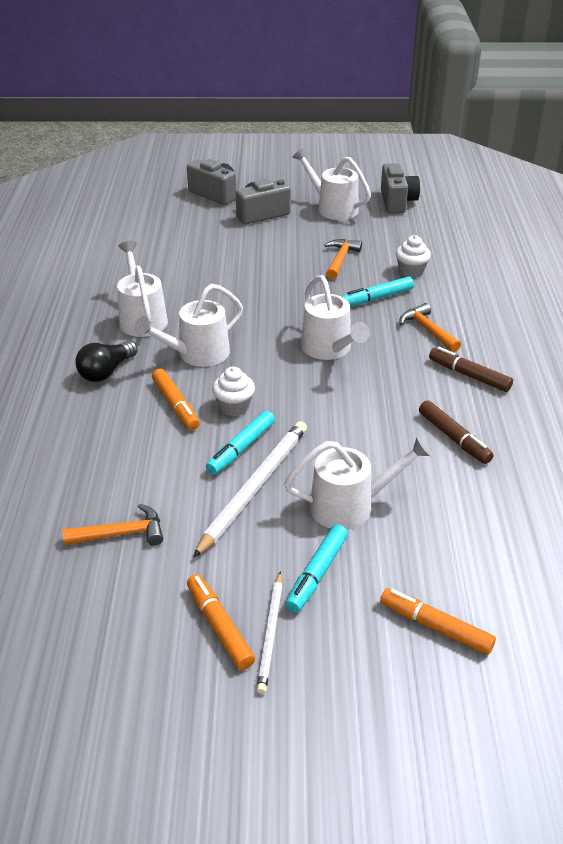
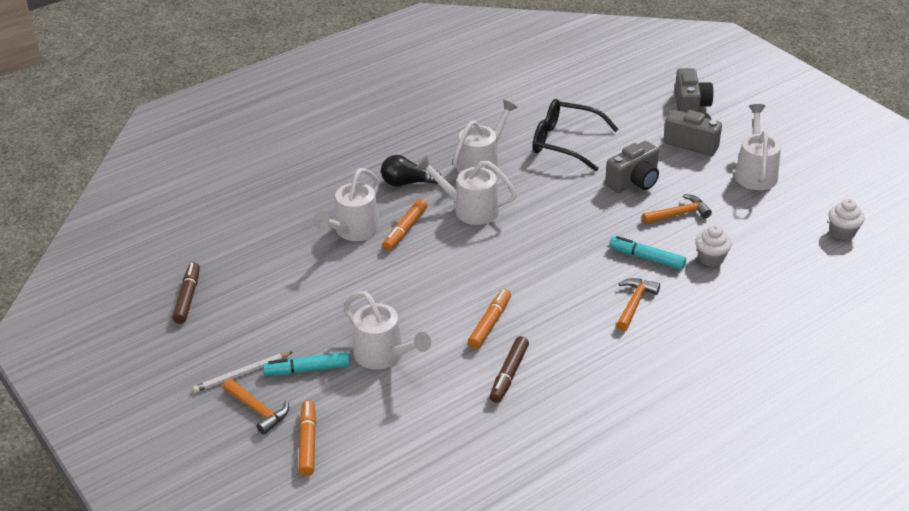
camera: 55 degrees right, 0 degrees up
orange hammer [63,504,163,546] -> orange hammer moved to [223,379,289,435]
orange marker [187,574,255,670] -> orange marker moved to [468,289,511,349]
white pencil [193,421,307,558] -> none
turquoise marker [206,410,275,475] -> none
white cupcake [212,367,255,416] -> white cupcake moved to [828,199,865,240]
white watering can [301,275,370,360] -> white watering can moved to [313,168,380,241]
grey camera [381,163,420,213] -> grey camera moved to [605,141,659,193]
brown marker [429,347,513,392] -> brown marker moved to [173,263,200,324]
none -> black glasses [533,99,618,171]

